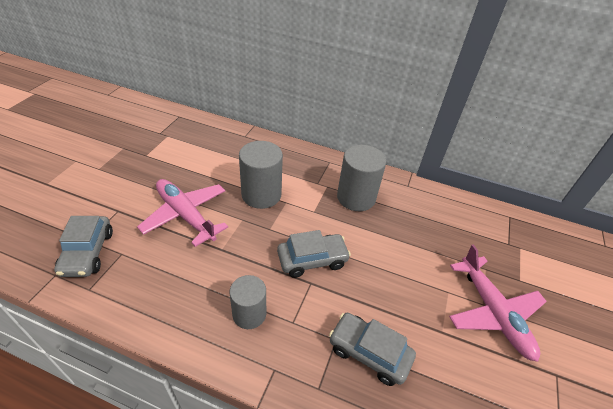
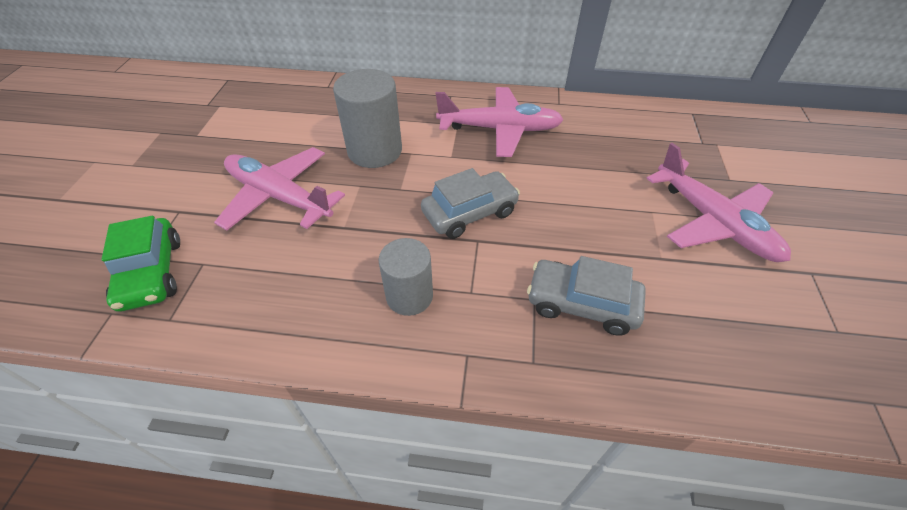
camera: 10 degrees left, 5 degrees up
grey car [54,216,113,277] -> green car [102,216,180,312]
grey cylinder [337,145,386,211] -> pink plane [436,87,564,157]

